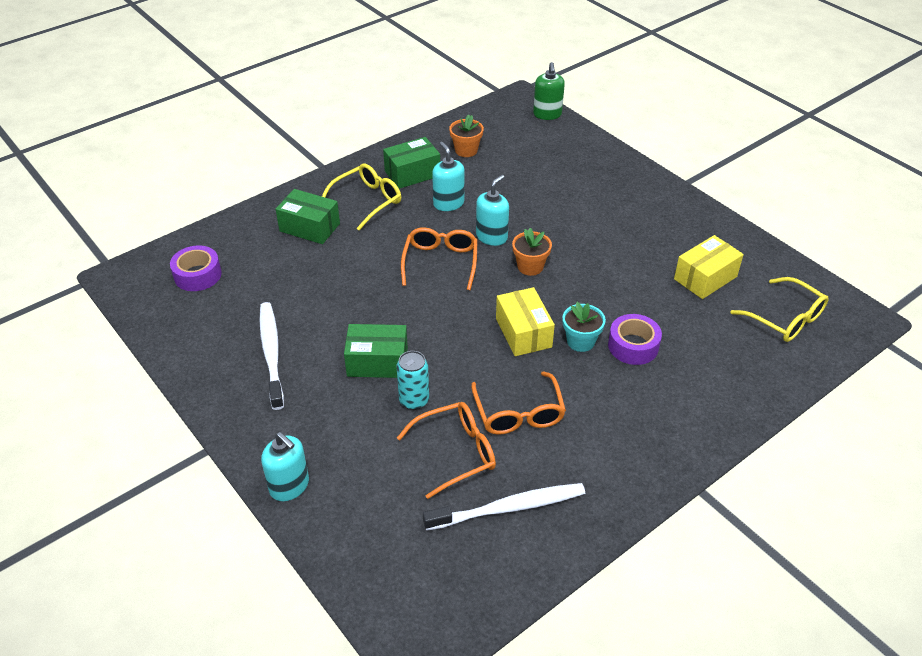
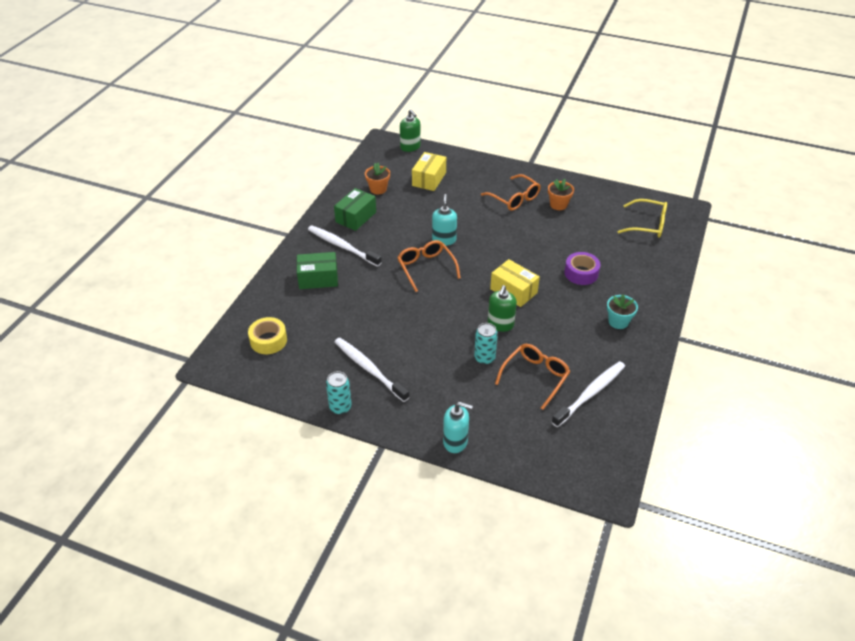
camera: 30 degrees left, 0 degrees up
purple tape [170,245,222,291] -> yellow tape [248,317,287,354]
yellow glasses [322,163,401,231] -> white toothbrush [308,226,382,267]
green box [344,324,408,378] -> none
turquoise soap dispenser [432,142,464,211] -> none
orange glasses [471,371,566,435] -> orange glasses moved to [481,174,541,211]
orange flower pot [512,228,552,276] -> orange flower pot moved to [548,179,574,210]
turquoise flower pot [562,302,606,352] -> turquoise flower pot moved to [607,294,638,329]
yellow box [674,235,744,299] -> yellow box moved to [412,152,446,191]
none -> turquoise can [326,371,352,414]
none -> green soap dispenser [488,285,517,332]

